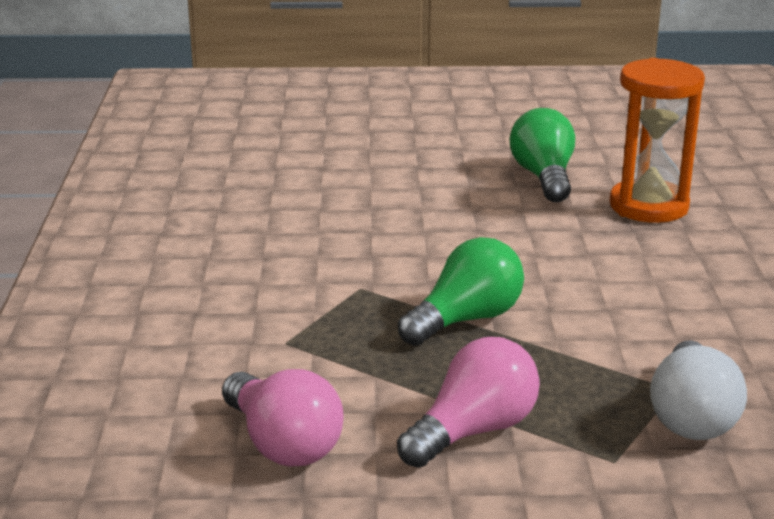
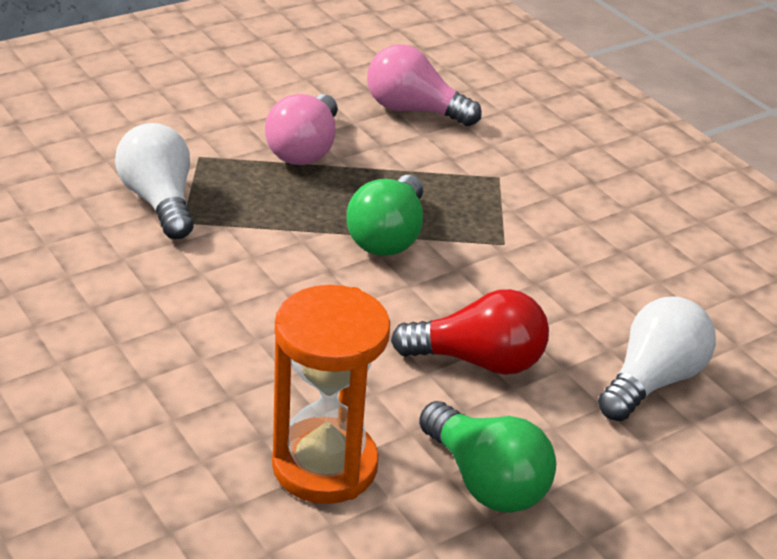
camera: 145 degrees right, 10 degrees up
none -> red light bulb [391,289,549,375]
none -> white light bulb [598,296,716,421]

